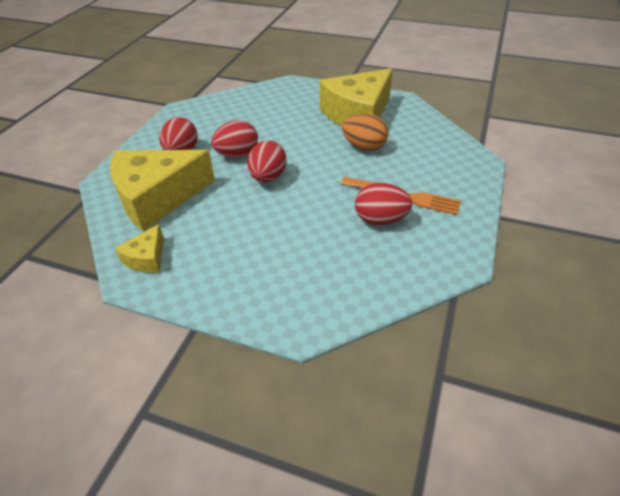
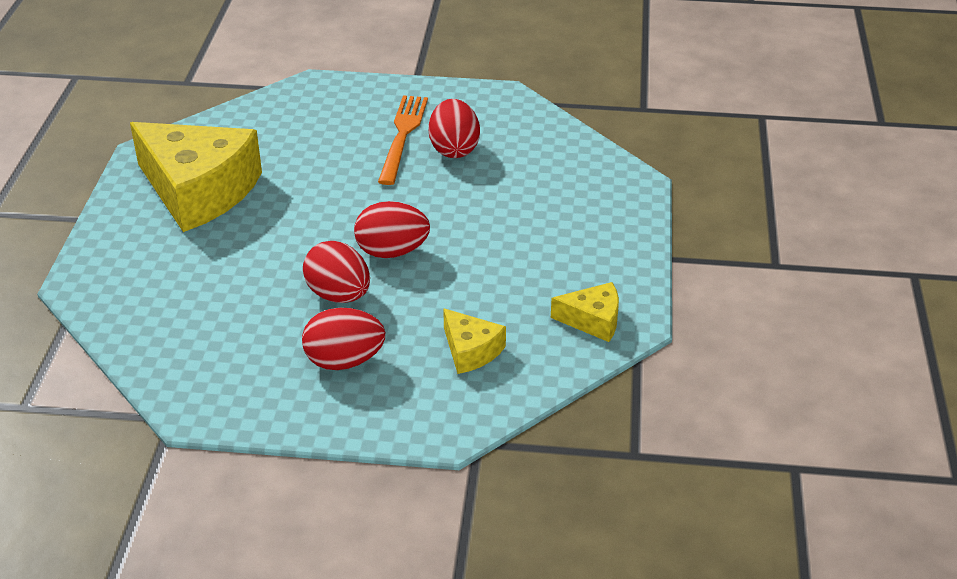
camera: 105 degrees left, 5 degrees down
yellow cheese [110,150,215,231] -> yellow cheese [443,308,506,374], size x0.46
orange egg [342,113,388,151] -> none

